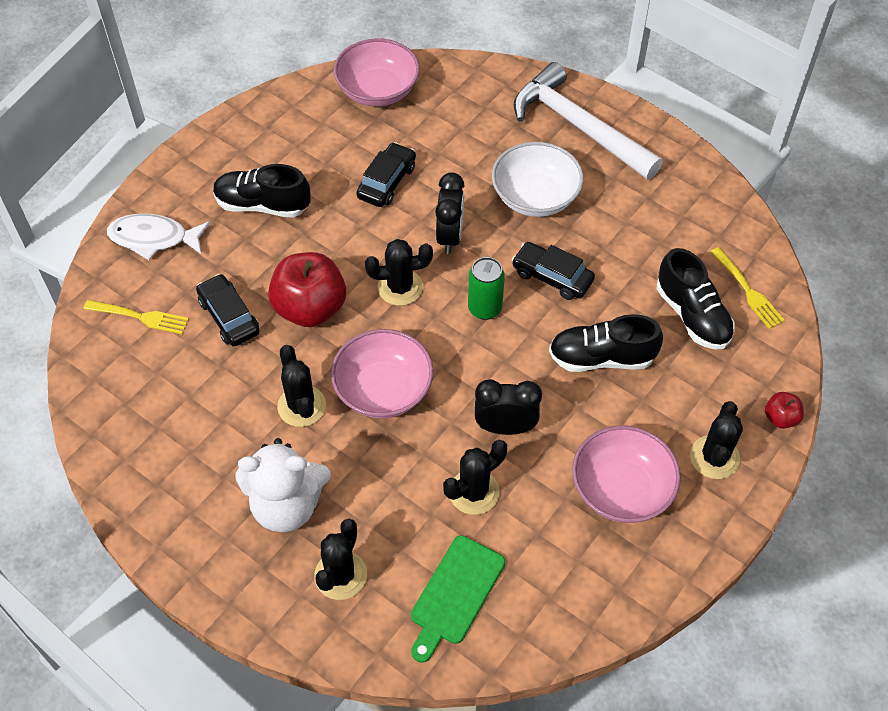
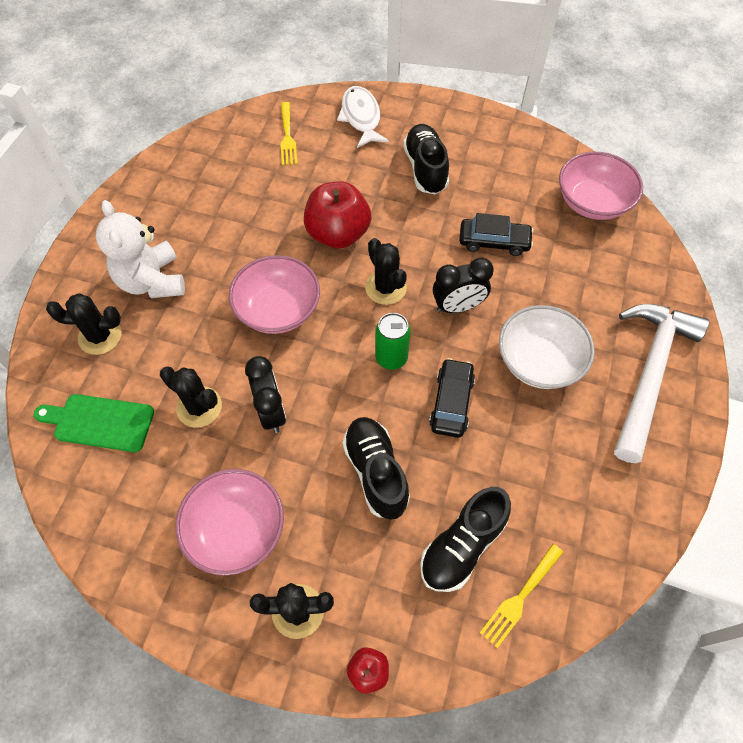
camera: 70 degrees right, 5 degrees up
black car [196,274,259,346] -> none
black cactus [277,345,326,427] -> none

